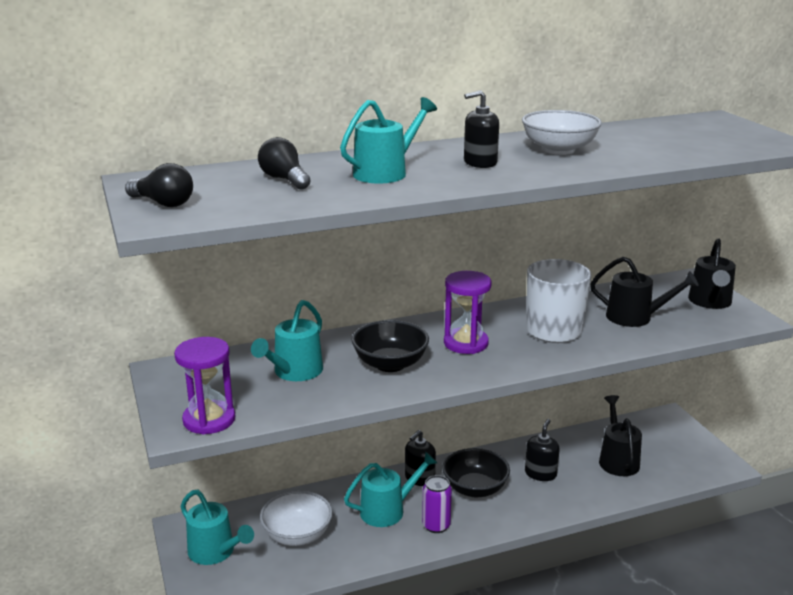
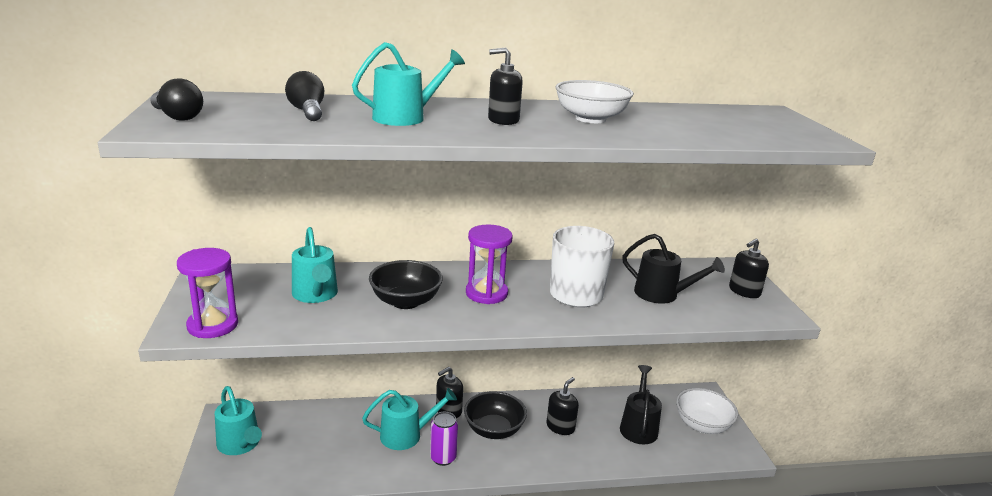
camera: 10 degrees right, 0 degrees up
turquoise watering can [251,300,323,381] -> turquoise watering can turned 60 degrees counterclockwise [292,227,338,303]
white bowl [260,491,333,546] -> white bowl moved to [676,388,738,434]
black watering can [688,238,736,309] -> black soap dispenser [729,238,769,298]

